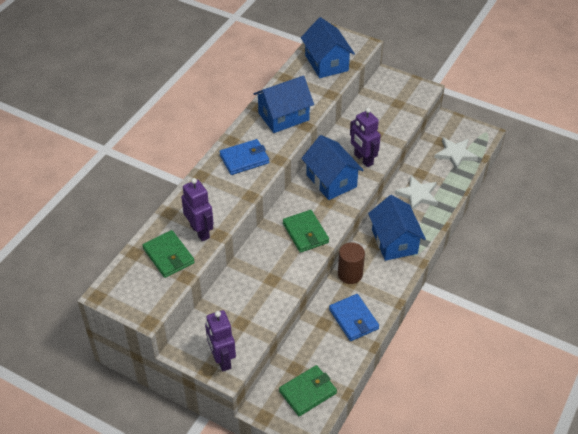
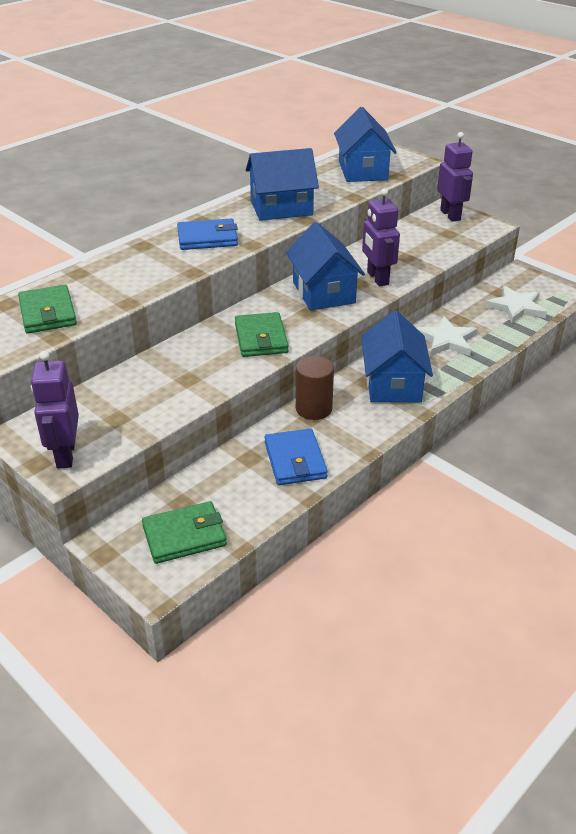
camera: 15 degrees right, 10 degrees down
purple robot [181,178,214,241] -> purple robot moved to [437,132,473,222]

